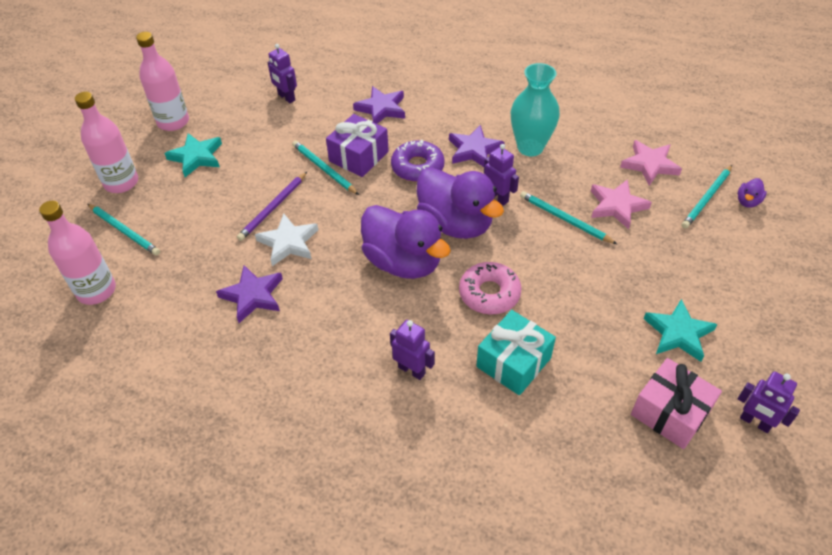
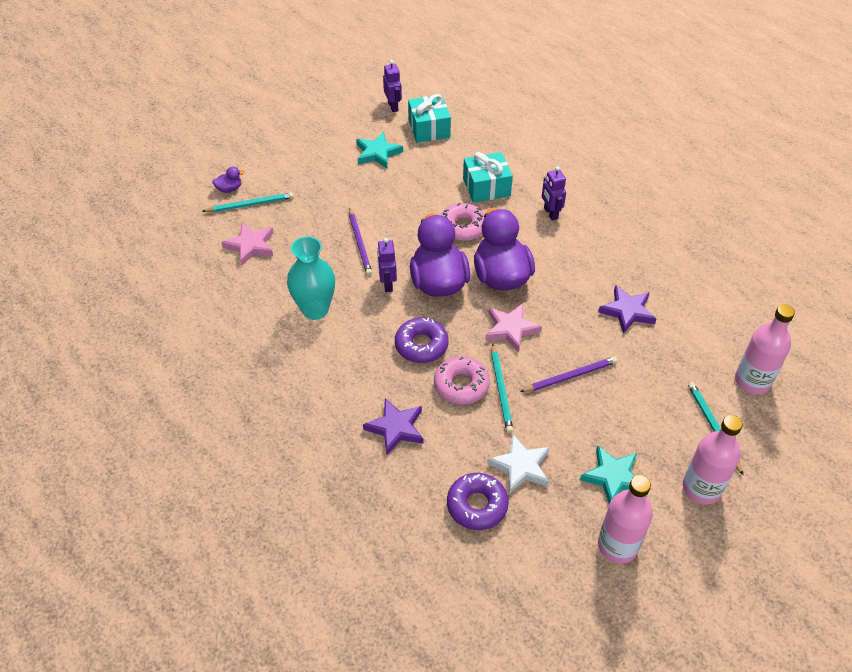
camera: 145 degrees left, 0 degrees up
white star [255,214,318,266] -> white star moved to [487,434,550,494]
purple robot [267,44,297,103] -> purple donut [447,473,509,530]
purple gift [326,114,389,177] -> pink donut [434,356,490,405]
purple star [449,125,505,167] -> none
turquoise pencil [520,191,617,244] -> purple pencil [349,208,372,276]
pink star [591,179,652,229] -> pink star moved to [485,303,542,353]
pink gift [631,358,722,449] -> turquoise gift [408,94,451,143]

